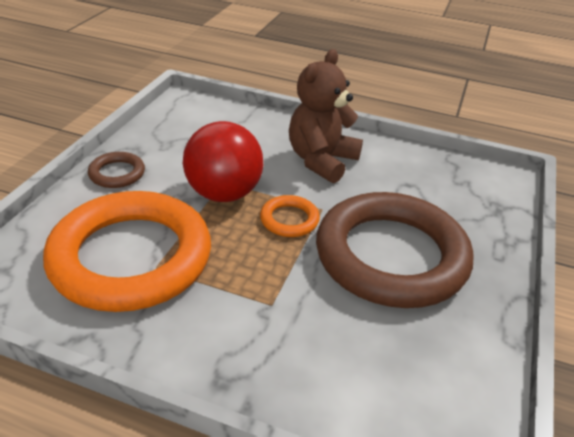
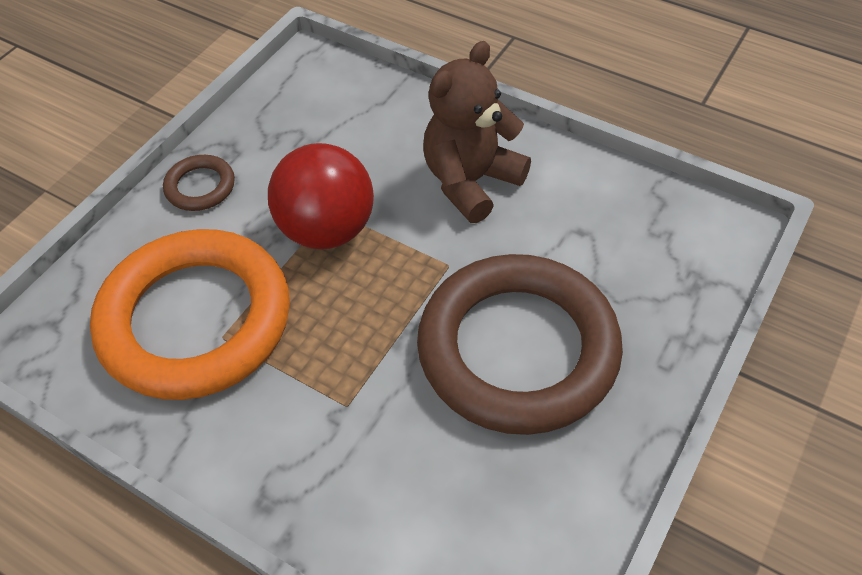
camera: 15 degrees right, 15 degrees up
orange ring [260,195,320,237] -> none

